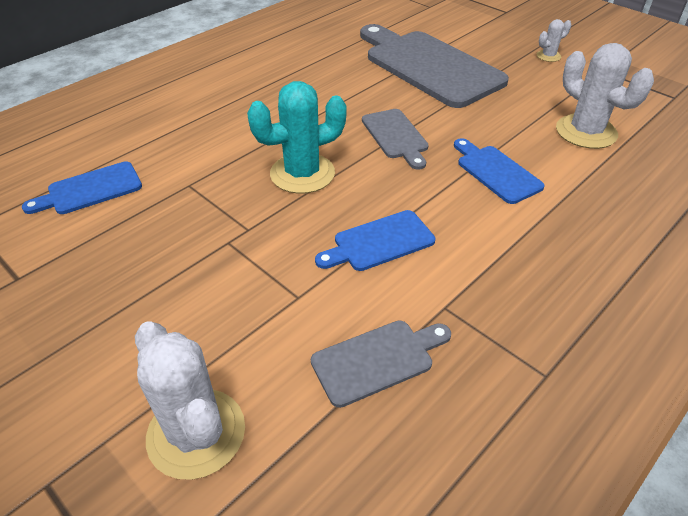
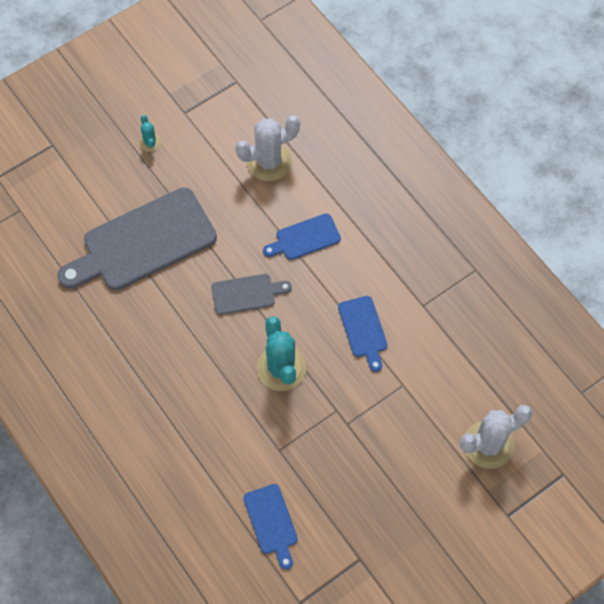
camera: 80 degrees left, 20 degrees up
grey cutting board [311,320,451,408] -> none
white cactus [537,19,571,62] -> turquoise cactus [139,115,161,152]

